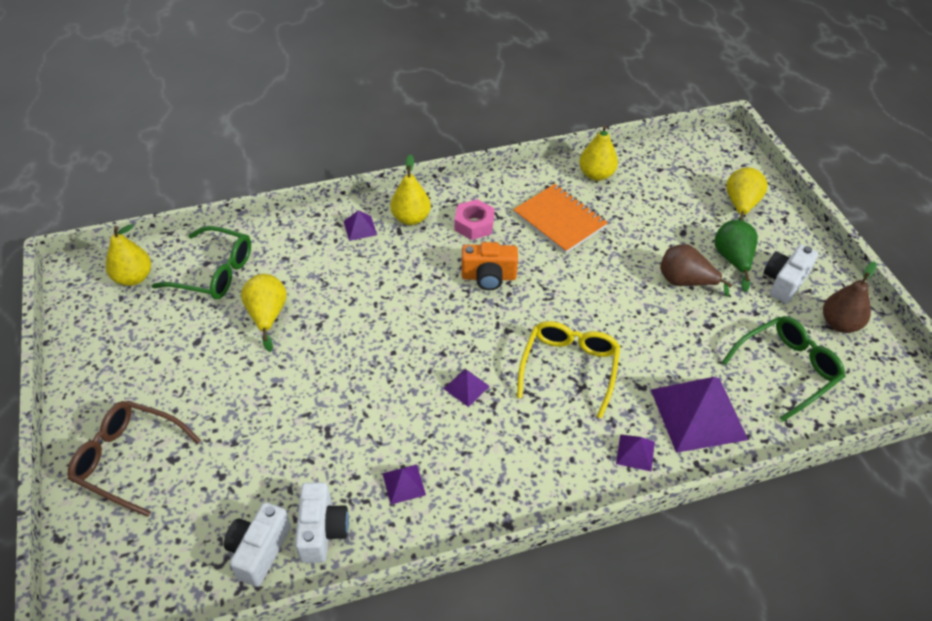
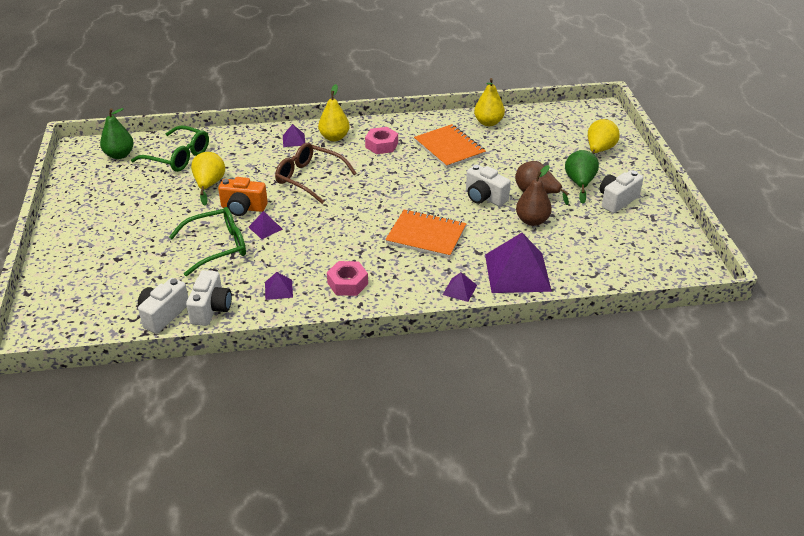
camera: 10 degrees right, 10 degrees down
brown glasses [68,401,201,517] -> brown glasses moved to [275,143,357,204]
yellow pear [106,224,151,286] -> green pear [100,108,134,159]
purple pyramid [444,369,490,407] -> purple pyramid moved to [248,211,283,239]
orange camera [461,242,518,290] -> orange camera moved to [218,177,268,216]
yellow glasses [517,321,620,419] -> orange notebook [385,209,467,258]
green glasses [721,316,846,421] -> green glasses moved to [169,207,246,276]
brown pear [823,262,877,333] -> brown pear moved to [516,165,552,226]
none -> pink nut [327,261,368,296]
none -> white camera [466,164,511,206]

